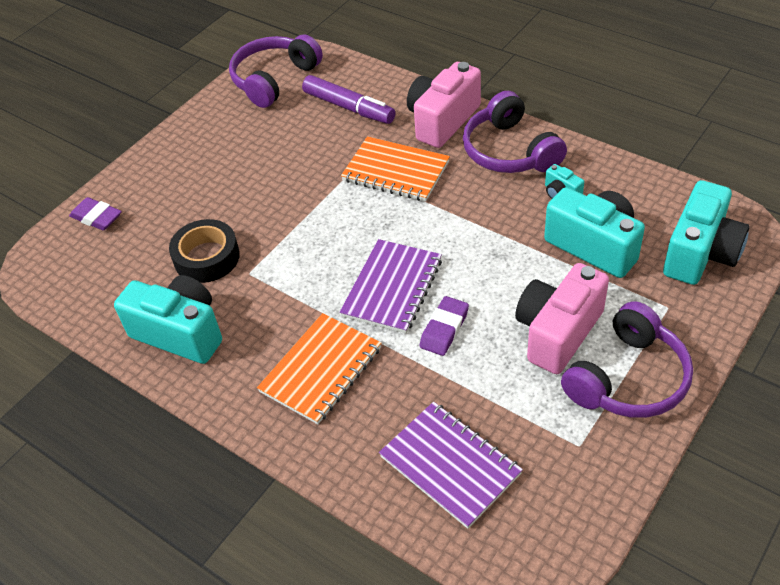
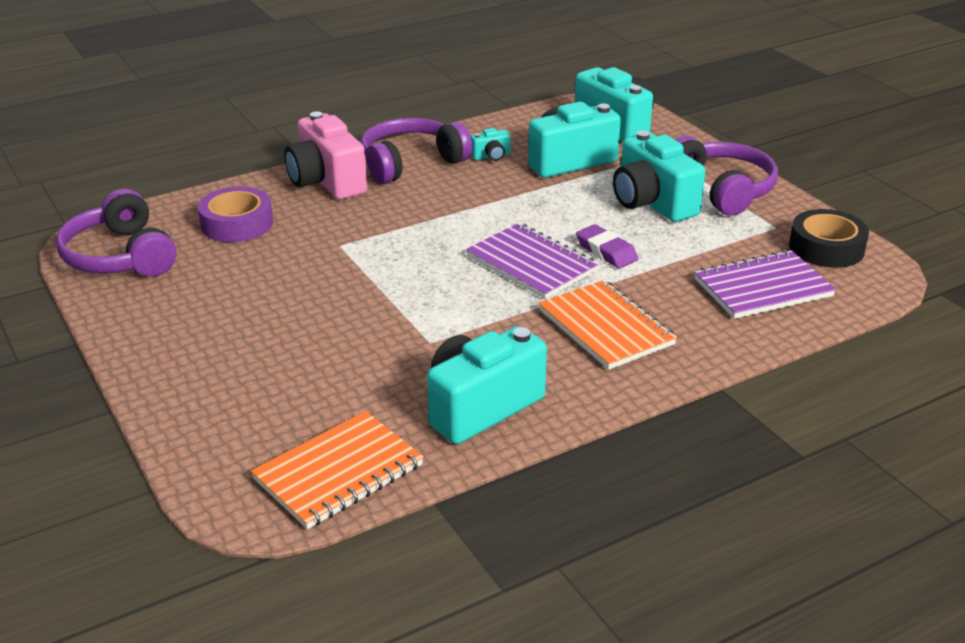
camera: 70 degrees left, 15 degrees down
purple eraser [69,197,122,230] -> none
black tape [169,219,240,283] -> black tape moved to [789,209,869,268]
purple marker [302,75,395,124] -> purple tape [198,186,273,242]
orange notebook [341,136,450,201] -> orange notebook moved to [251,411,424,529]
purple headphones [463,91,567,173] -> purple headphones turned 150 degrees clockwise [361,118,472,184]
pink camera [515,263,609,374] -> turquoise camera [613,131,706,222]

